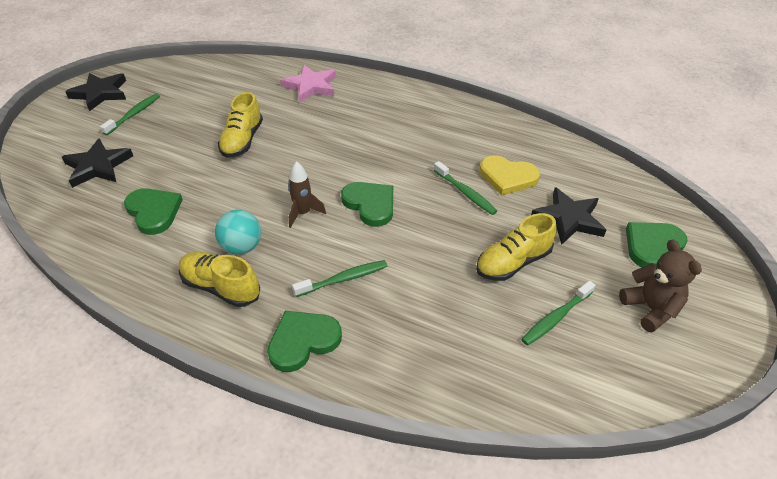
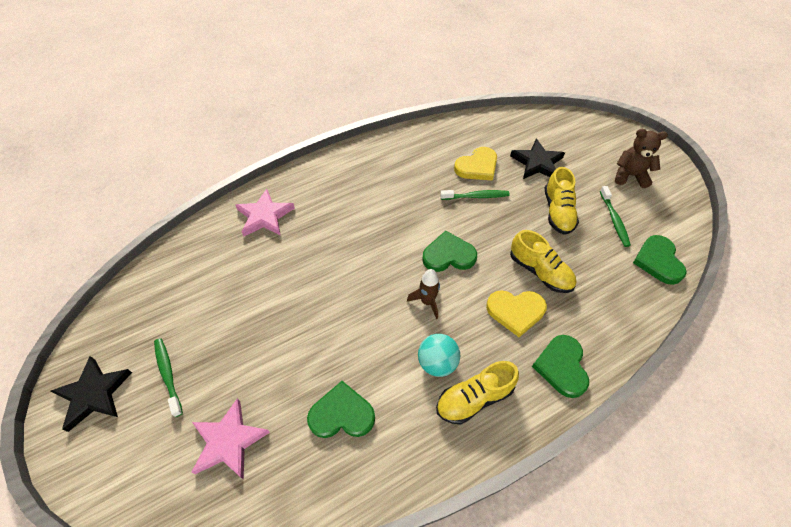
camera: 55 degrees left, 10 degrees up
black star [62,138,133,188] -> pink star [191,398,270,479]
yellow shoe [218,92,263,158] -> yellow shoe moved to [510,230,576,293]
green toothbrush [292,260,387,297] -> yellow heart [486,290,547,337]
green heart [626,222,688,267] -> green heart moved to [633,235,687,285]

